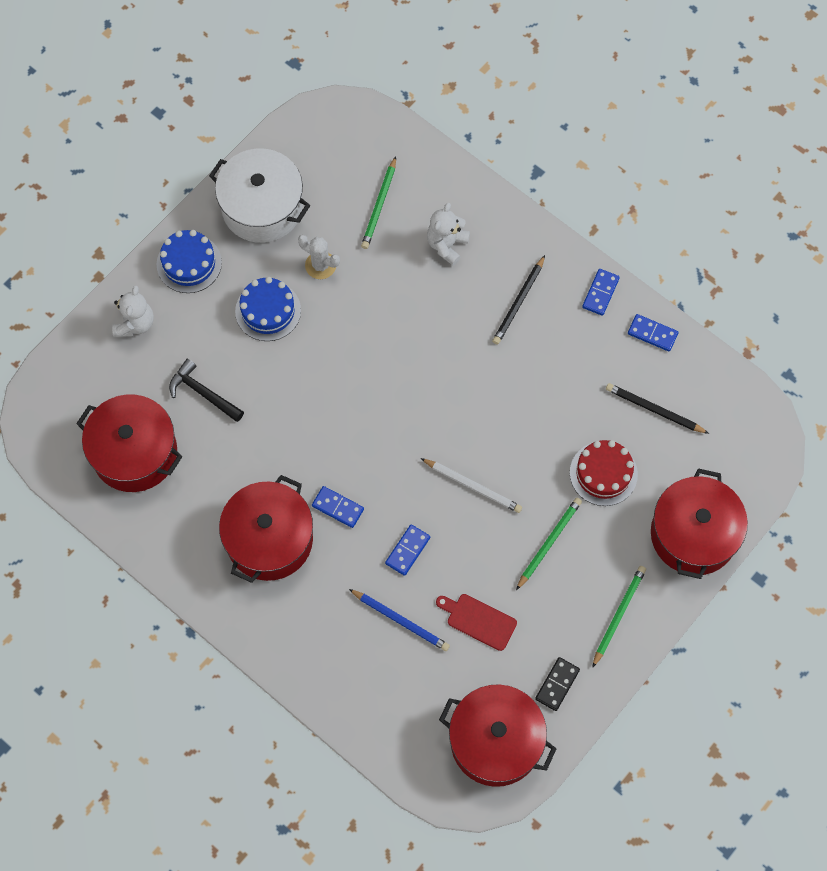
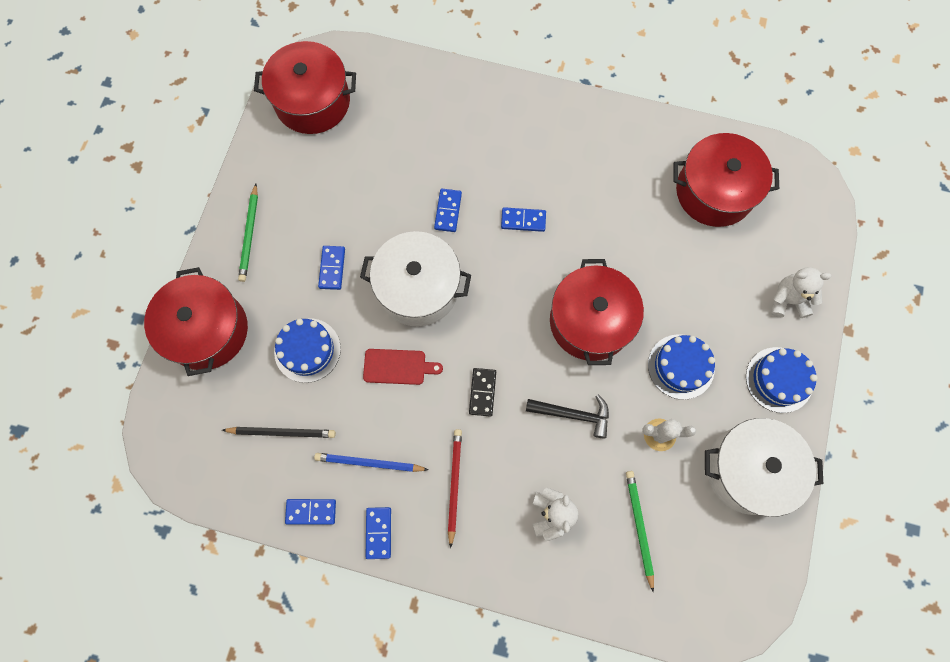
camera: 155 degrees right, 5 degrees up
white teddy bear [112,285,154,337] -> white teddy bear turned 105 degrees clockwise [771,267,831,318]
black hammer [169,359,244,422] -> black hammer moved to [526,395,609,438]
red pot [219,475,313,583] -> red pot moved to [550,259,644,365]
blue pencil [349,589,450,651] -> blue pencil moved to [314,453,429,472]
white pencil [421,458,522,513] -> white pot [360,231,471,326]
red cutting board [436,594,517,651] -> red cutting board moved to [363,349,443,385]
black pencil [492,255,545,345] -> red pencil [448,429,462,548]
green pencil [516,498,582,590] -> blue domino [318,246,345,290]
black domino [535,657,580,711] -> black domino moved to [469,368,496,417]
red cake [570,440,638,506] -> blue cake [274,318,341,383]

